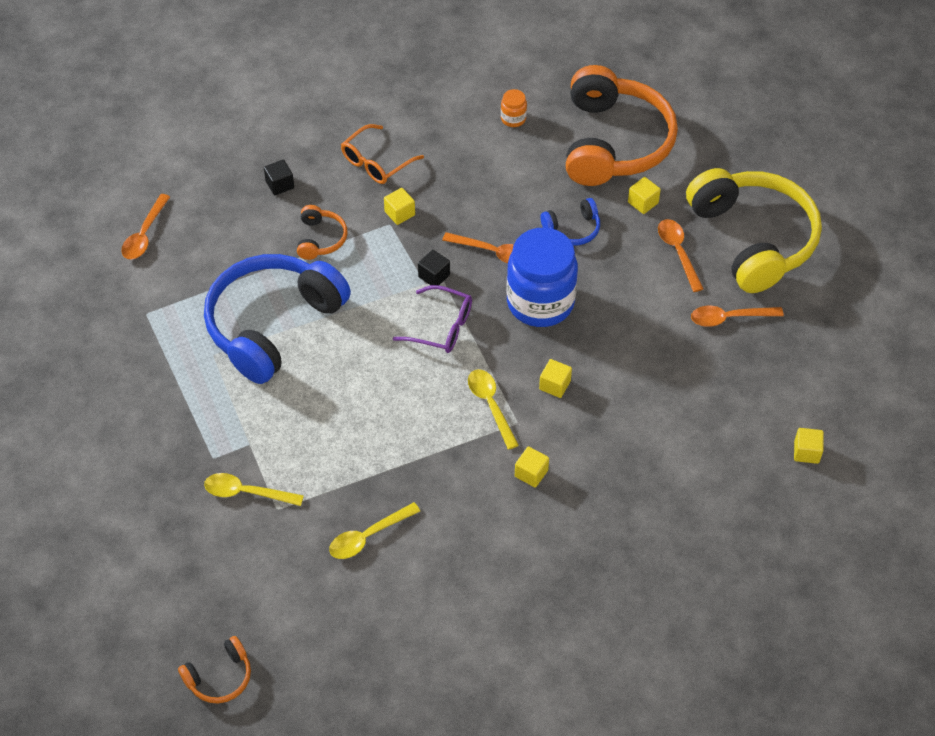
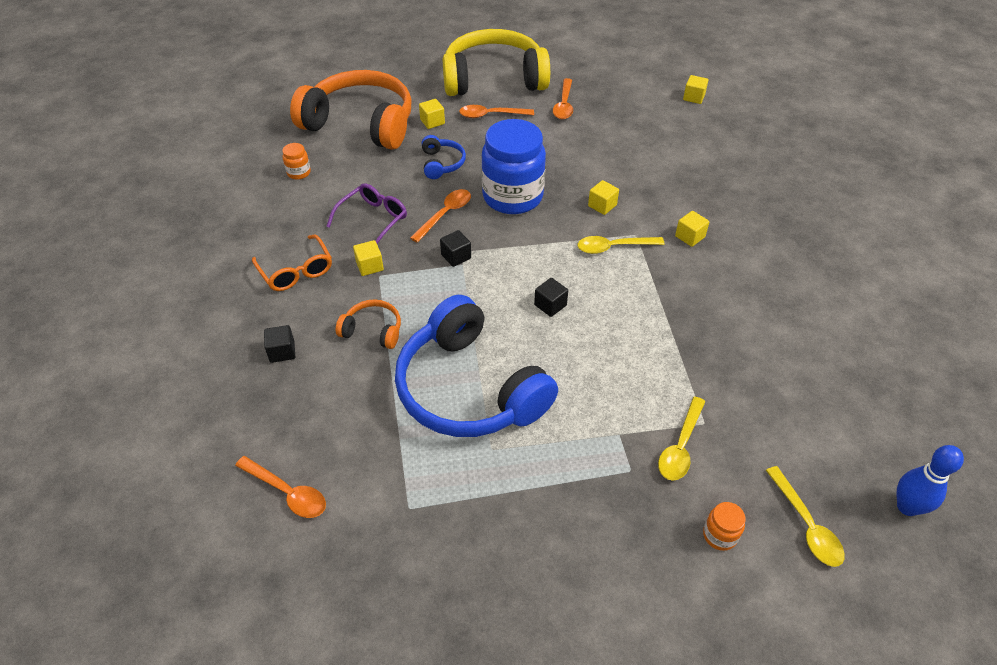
camera: 75 degrees left, 5 degrees down
orange headphones [178,636,251,703] -> blue bowling pin [897,445,964,516]
yellow spoon [329,502,420,559] -> yellow spoon moved to [766,466,845,567]
purple glasses [393,285,472,353] -> purple glasses moved to [326,184,407,244]
none -> black cube [534,278,568,317]
none -> orange jar [703,502,746,551]

